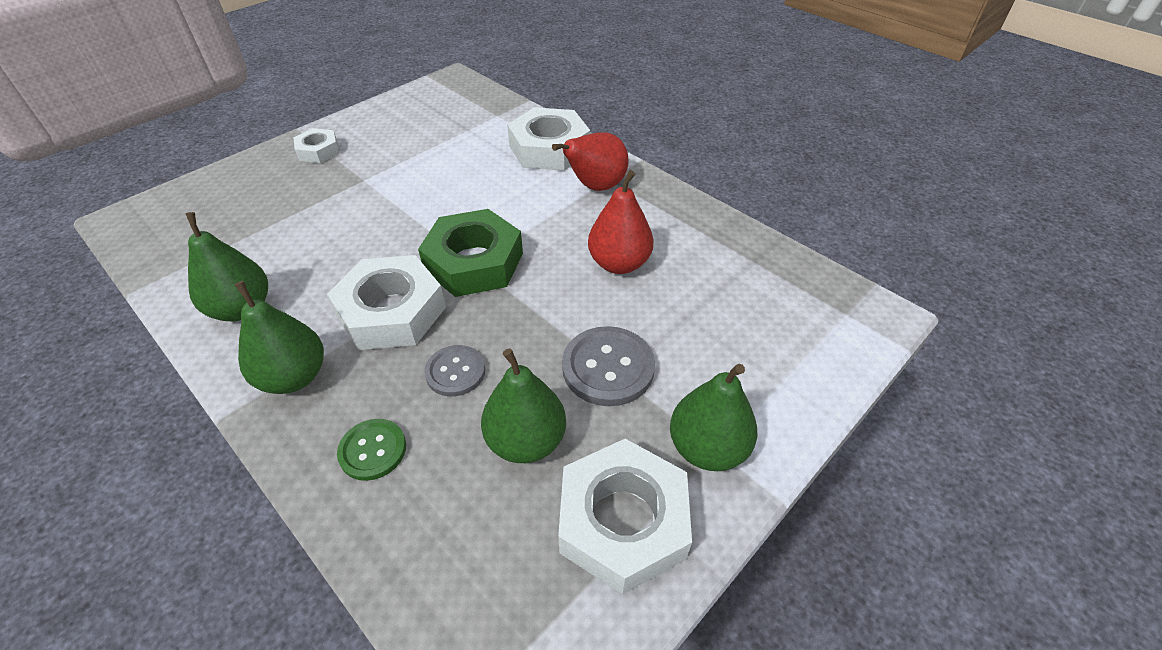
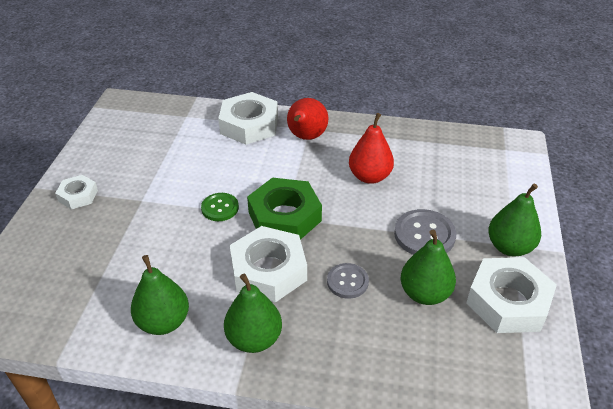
camera: 35 degrees left, 5 degrees down
green button [337,419,406,481] -> green button moved to [201,193,239,221]

